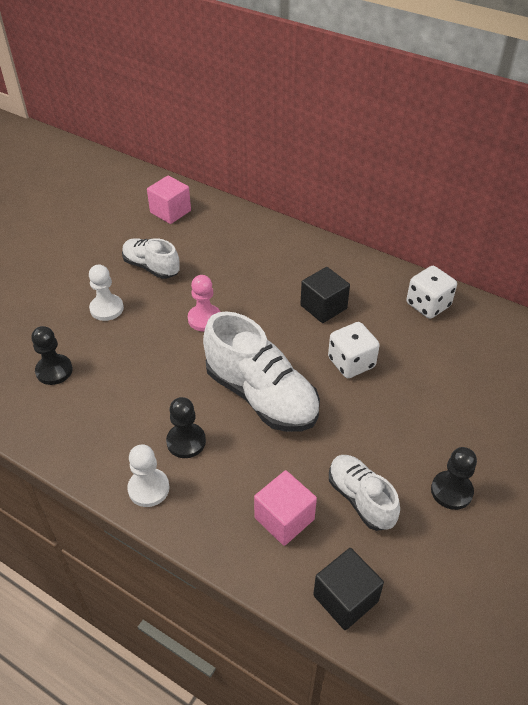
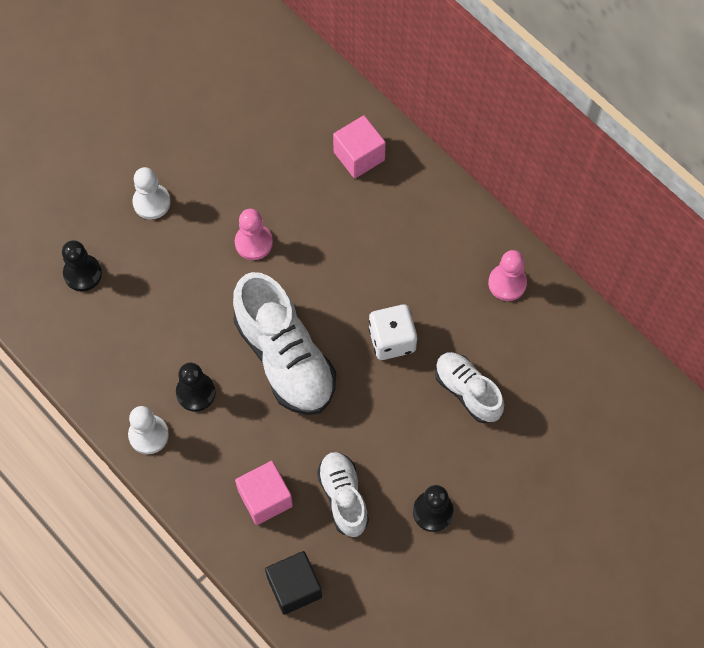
camera: 15 degrees right, 20 degrees up
white shoe [122,238,180,279] -> white shoe moved to [435,352,504,423]
pink cube [147,176,191,224] -> pink cube moved to [333,115,386,178]
black cube [300,267,350,323] -> none
white dice [406,266,457,319] -> pink pawn [488,250,527,301]

